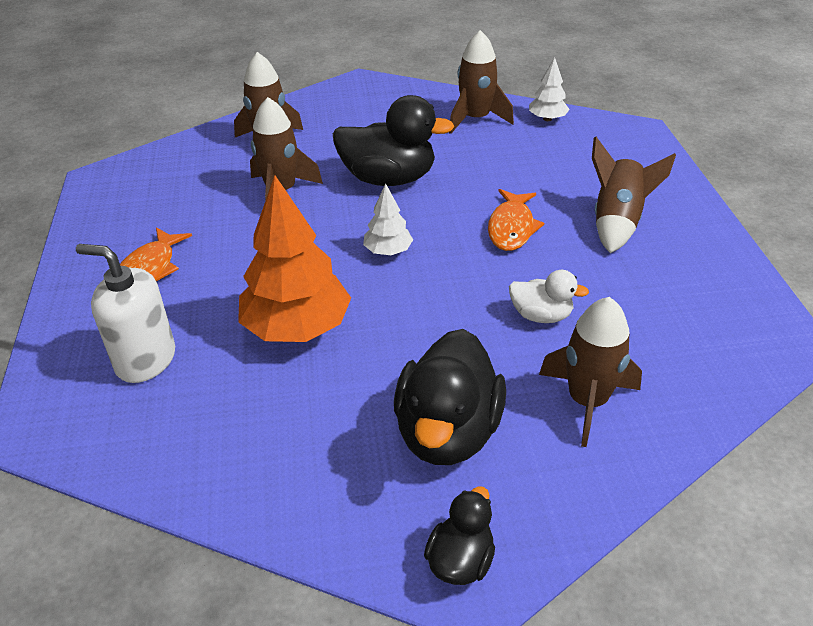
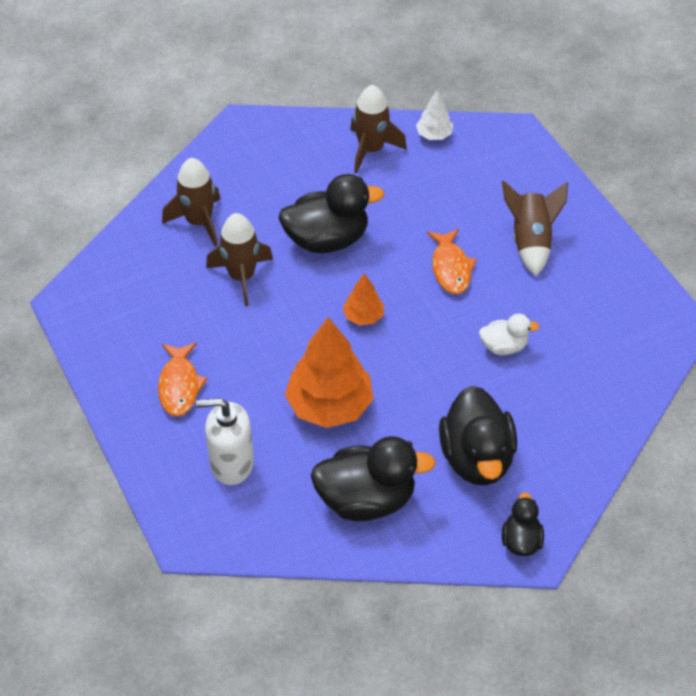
camera: 20 degrees left, 10 degrees up
white tree [363,184,413,255] -> orange tree [343,273,384,325]
brown rocket [539,297,642,447] -> none
none -> black duck [311,436,436,521]

